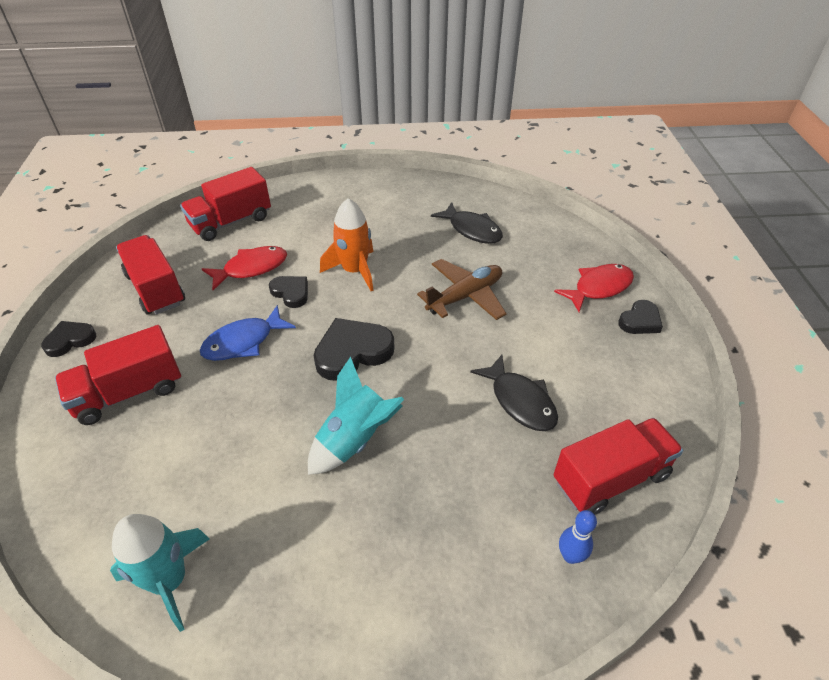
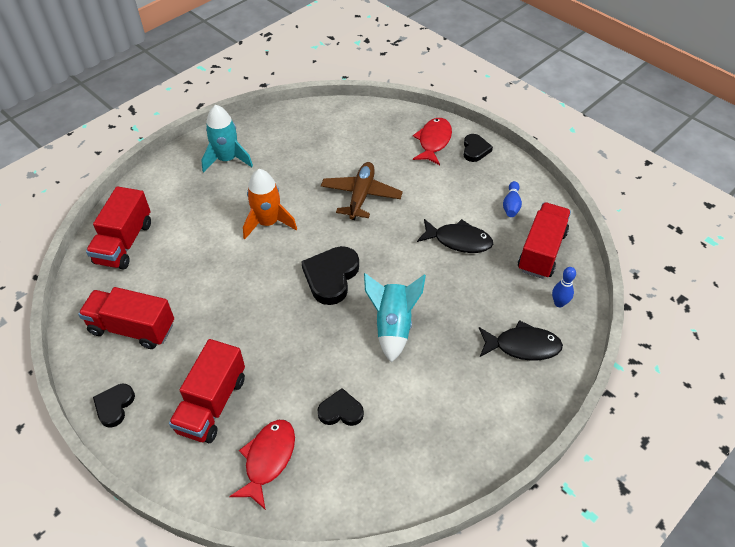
camera: 40 degrees left, 5 degrees up
turquoise rocket [110,514,209,632] -> turquoise rocket moved to [201,104,253,173]
blue fish [200,305,296,361] -> none
red fish [202,246,287,290] -> red fish moved to [229,420,295,510]
black heart [269,276,308,308] -> black heart moved to [317,388,364,426]
black fish [431,202,503,244] -> black fish moved to [479,320,563,361]
none -> blue bowling pin [503,181,522,217]

